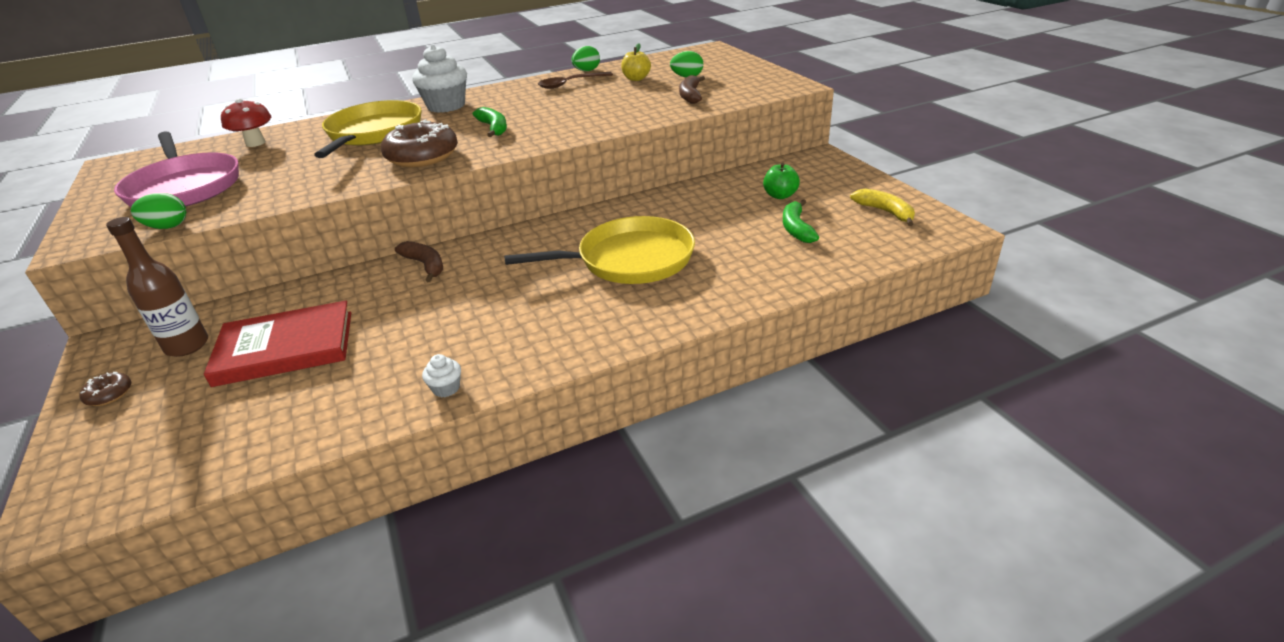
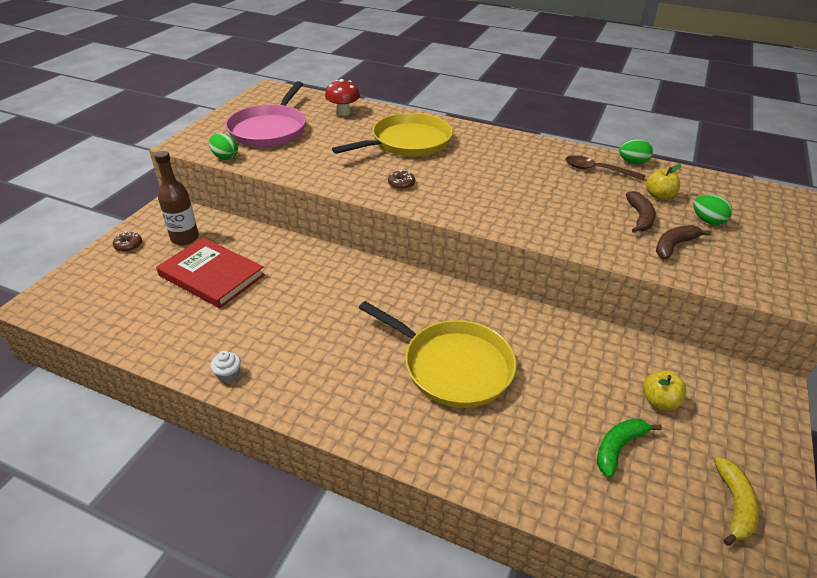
camera: 45 degrees right, 5 degrees up
brown donut [381,120,458,167] -> brown donut [388,170,415,190], size x0.44
brown banana [395,241,443,282] -> brown banana moved to [626,191,656,233]
white cupcake [412,45,467,113] -> none
green banana [473,107,507,137] -> none
green apple [763,162,800,199] -> yellow apple [643,370,687,410]

